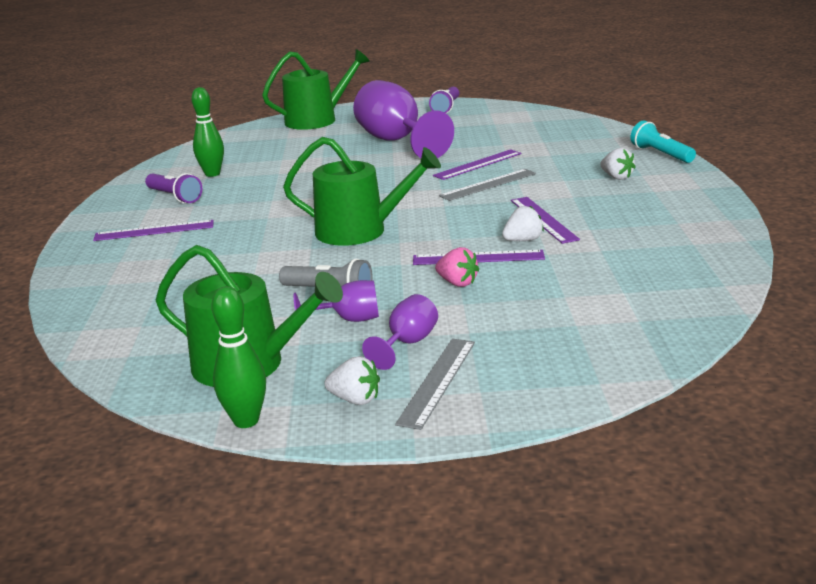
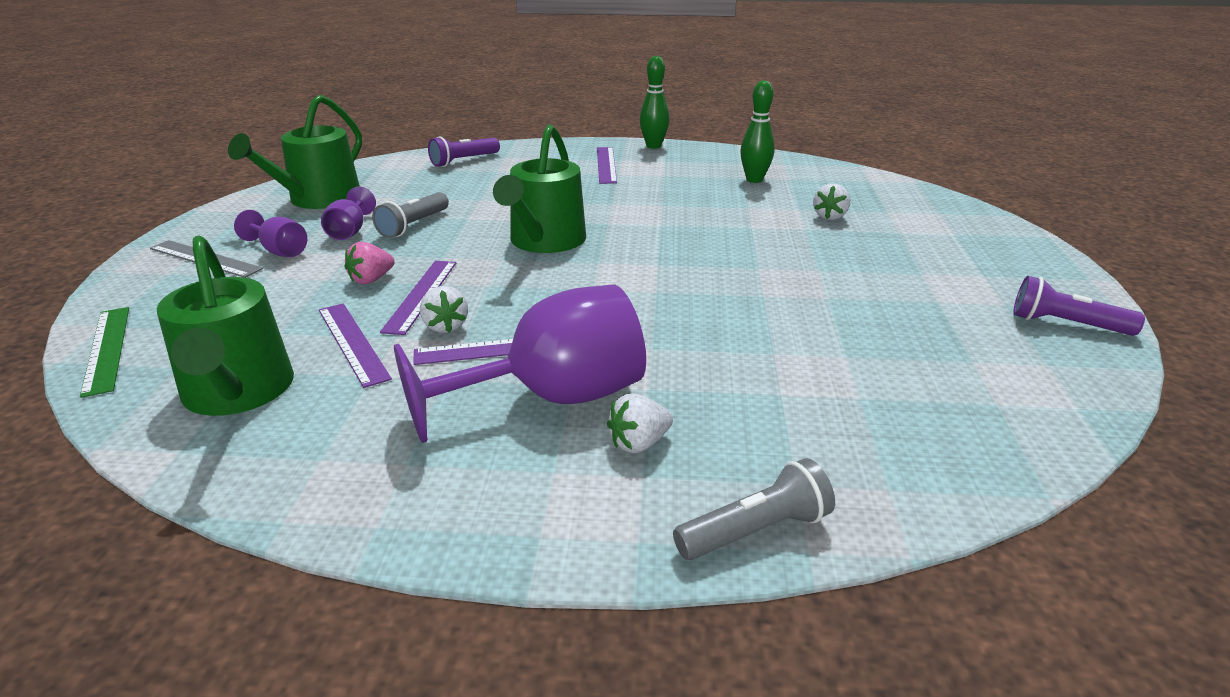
camera: 95 degrees right, 5 degrees up
purple flashlight [145,173,202,203] -> purple flashlight moved to [428,136,500,167]
green bowling pin [211,286,266,428] -> green bowling pin moved to [640,56,669,149]
green watering can [262,49,370,130] -> green watering can moved to [157,236,294,416]
white strawberry [324,356,380,405] -> white strawberry moved to [813,183,850,220]
purple goblet [353,80,454,158] -> purple goblet moved to [394,285,646,443]
purple ruler [433,149,521,180] -> purple ruler moved to [319,303,392,388]
grey ruler [439,169,536,201] -> none
turquoise flashlight [631,121,696,163] -> grey flashlight [673,458,835,560]
none -> green ruler [80,307,129,398]

